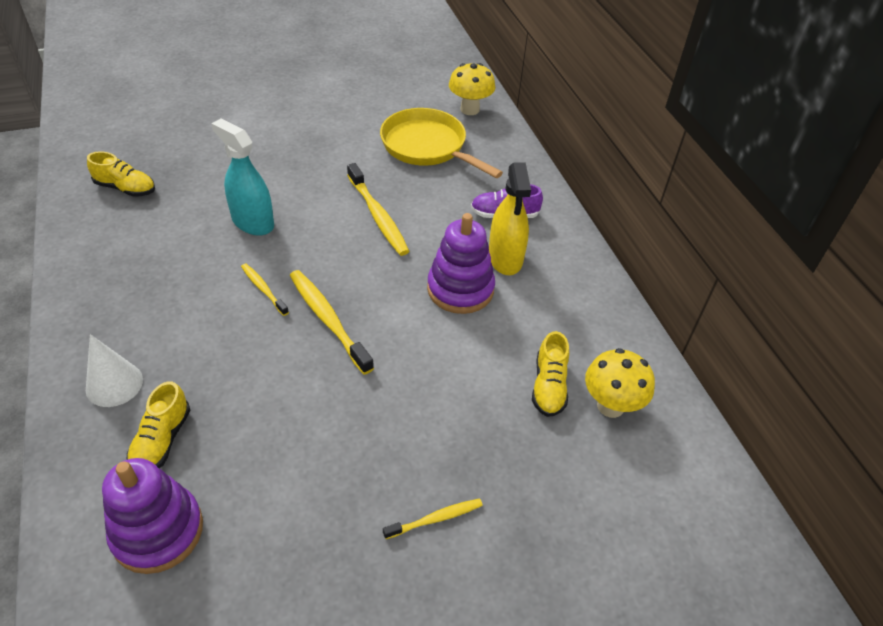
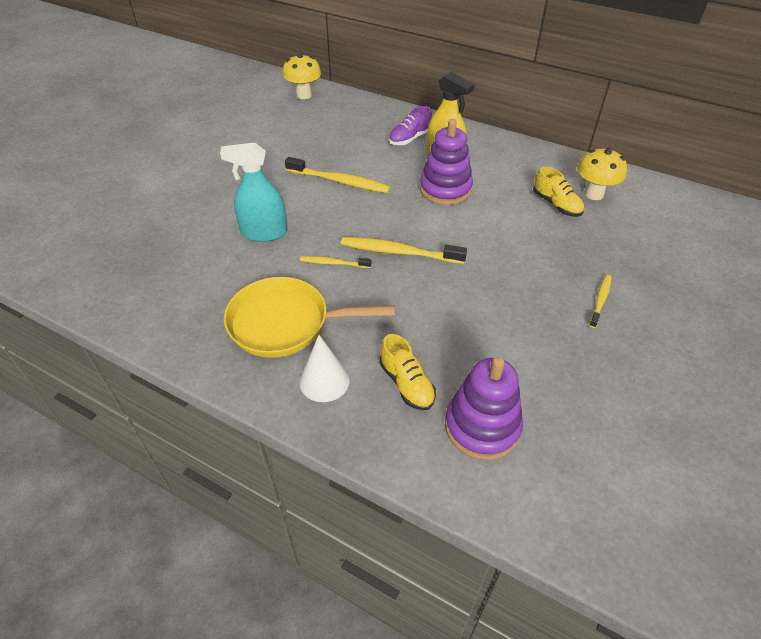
camera: 40 degrees left, 0 degrees up
yellow shoe [87,151,155,197] -> none
yellow pan [380,108,503,178] -> yellow pan moved to [224,277,395,358]

